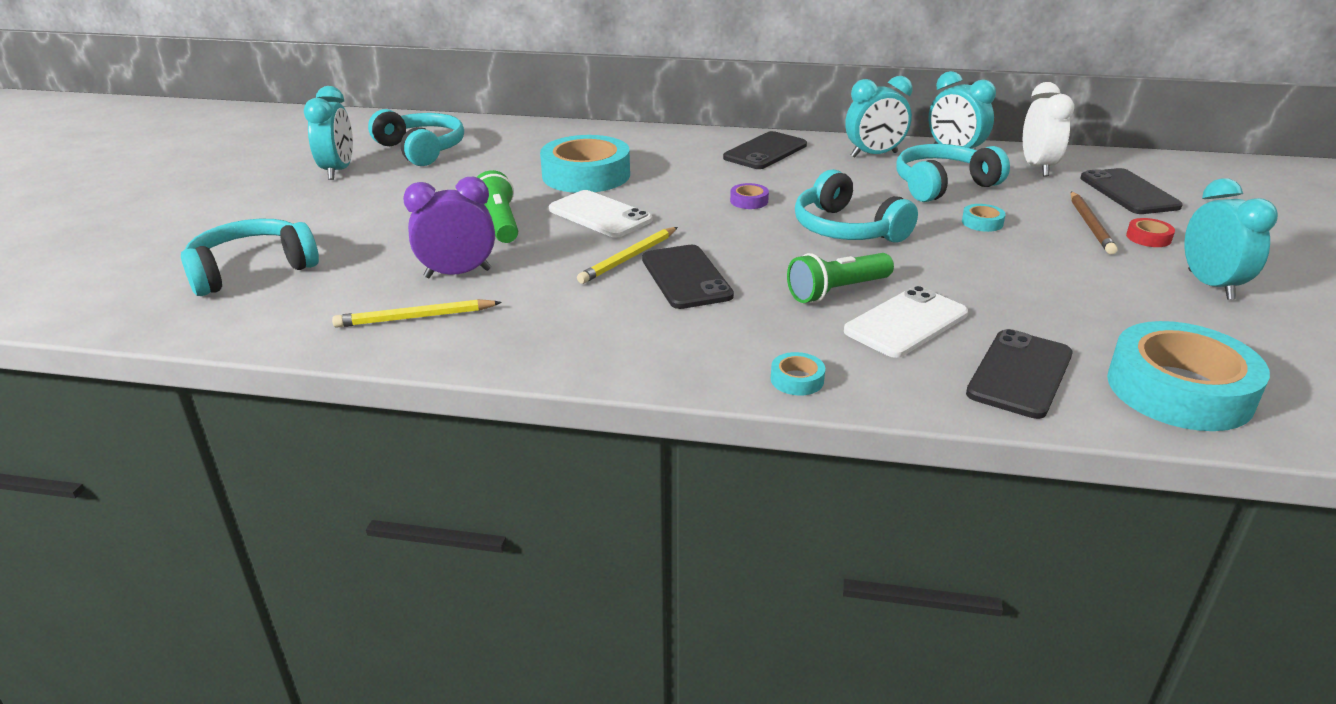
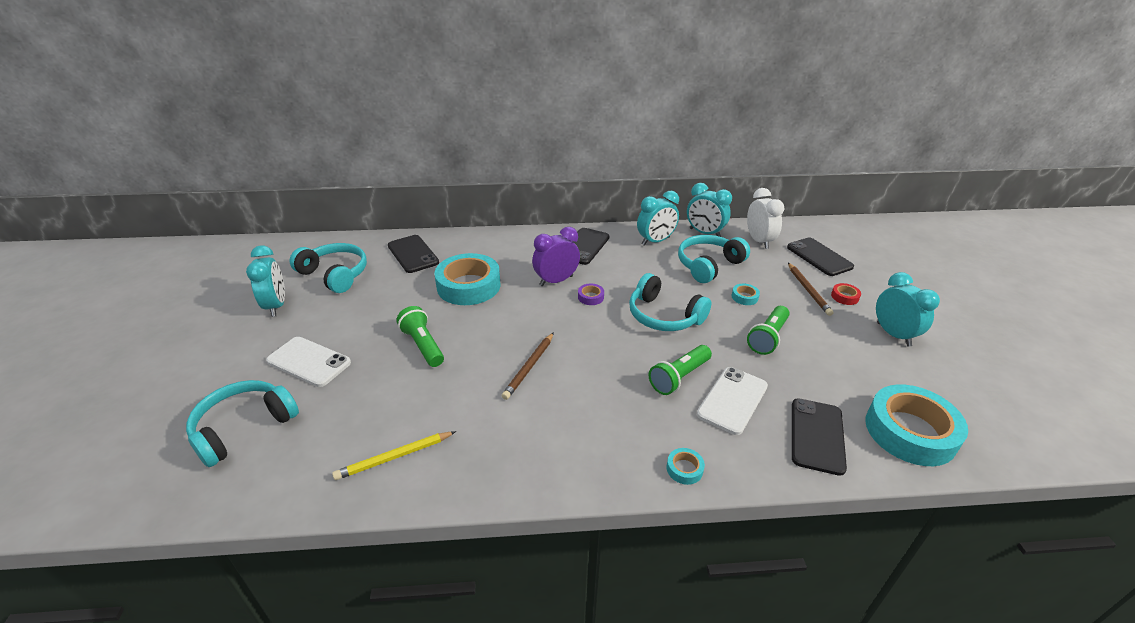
camera: 15 degrees left, 5 degrees up
purple clock [403,177,495,278] -> purple clock moved to [532,227,580,286]
white phone [549,190,652,238] -> white phone moved to [266,337,351,387]
yellow pencil [577,227,678,284] -> brown pencil [502,332,554,400]
black phone [642,245,734,309] -> black phone moved to [388,235,439,273]
none -> green flashlight [747,306,790,355]

